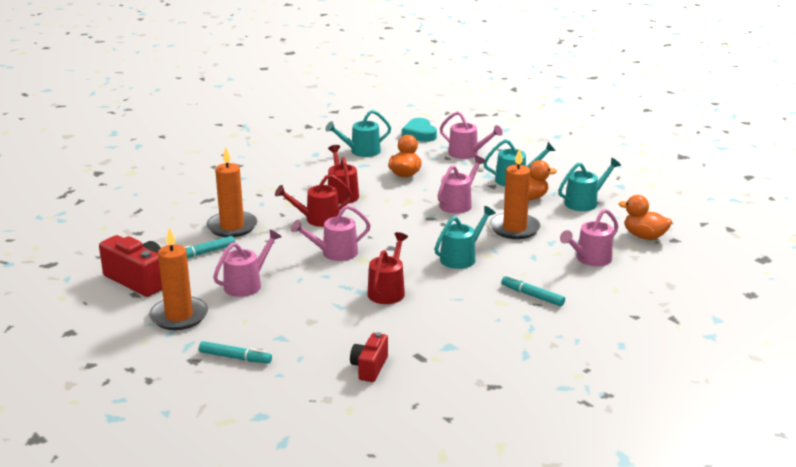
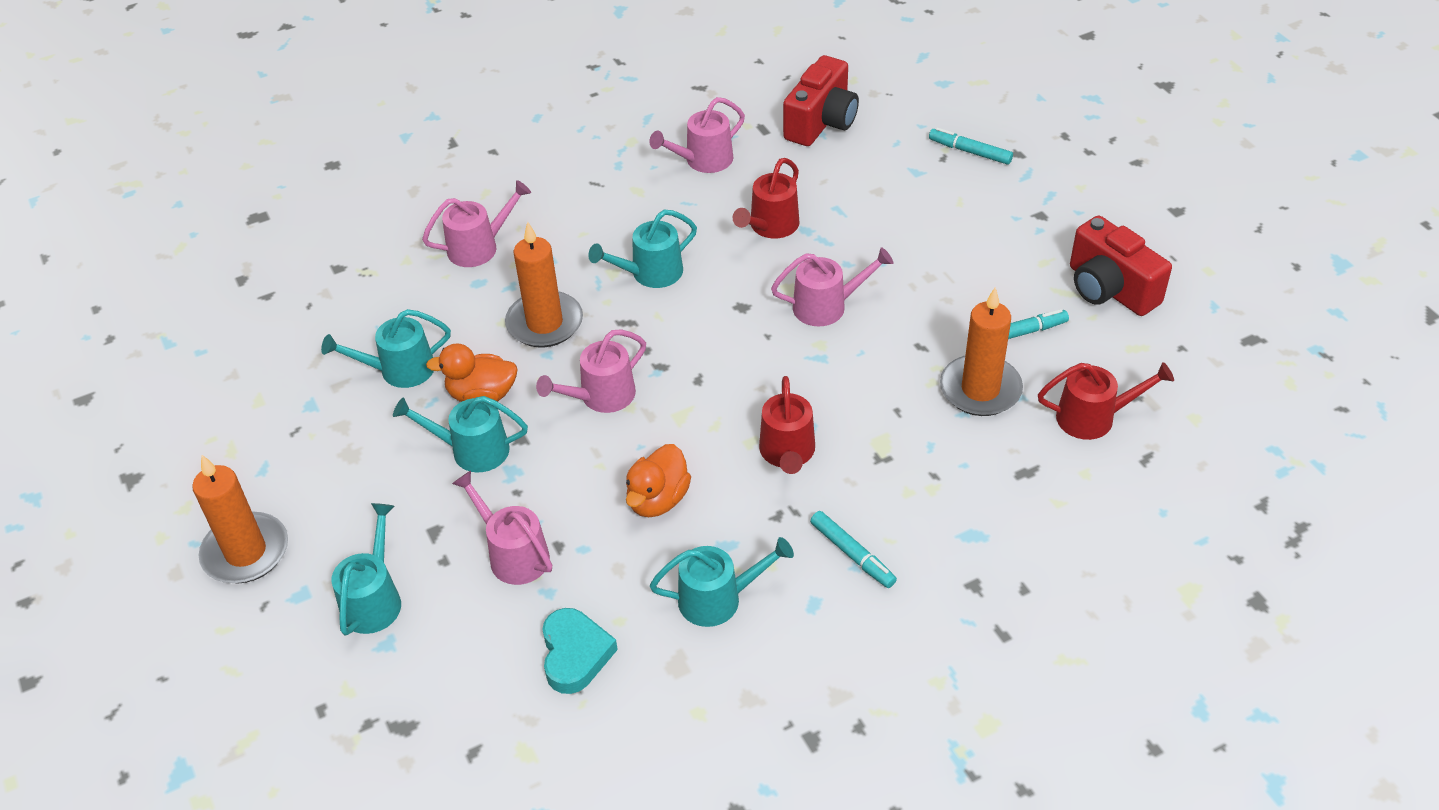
camera: 165 degrees left, 20 degrees up
orange candle [149,227,208,330] -> orange candle moved to [192,455,288,584]
pink watering can [213,230,281,297] -> pink watering can moved to [649,97,745,173]
red watering can [275,174,353,227] -> red watering can moved to [1038,362,1174,440]
red camera [350,332,388,382] -> red camera [783,55,859,146], size x1.63
turquoise marker [501,275,565,306] -> turquoise marker moved to [810,511,897,588]
orange duck [619,195,672,240] -> none
none -> turquoise watering can [332,503,401,636]

